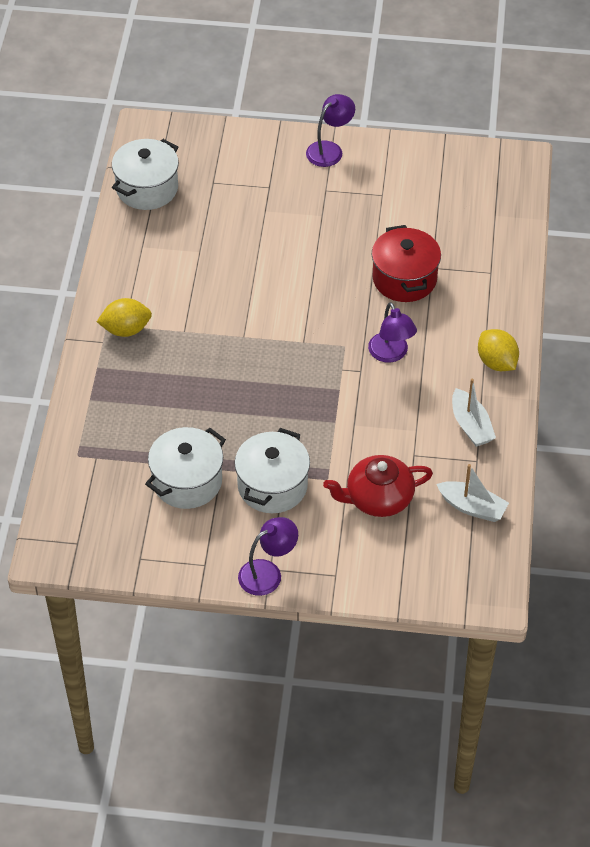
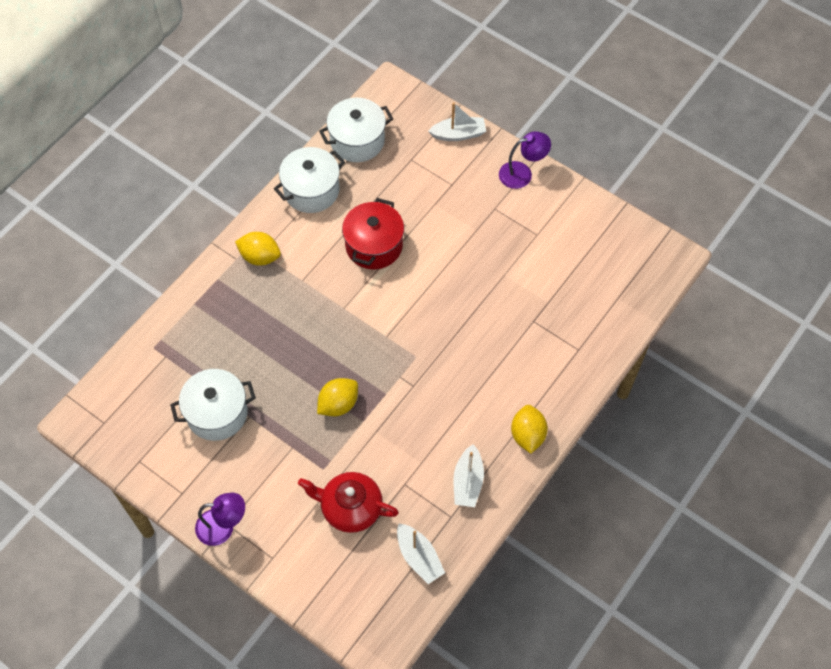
camera: 30 degrees right, 10 degrees up
white pot [235,428,310,513] -> white pot moved to [274,147,345,213]
purple lamp [368,302,417,363] -> none
red pot [372,225,441,302] -> red pot moved to [342,198,404,269]
none -> yellow lemon [317,378,358,416]
none -> white boat [428,102,486,141]

